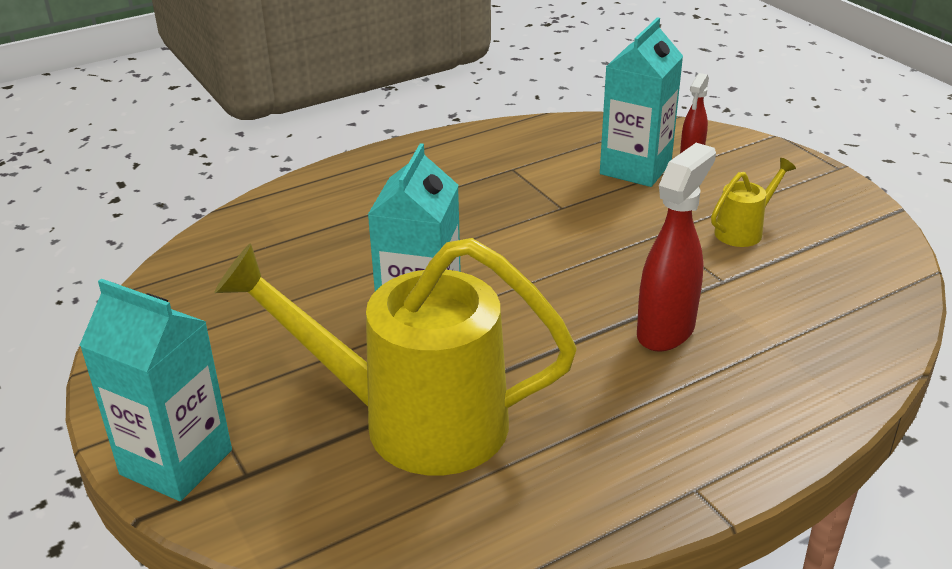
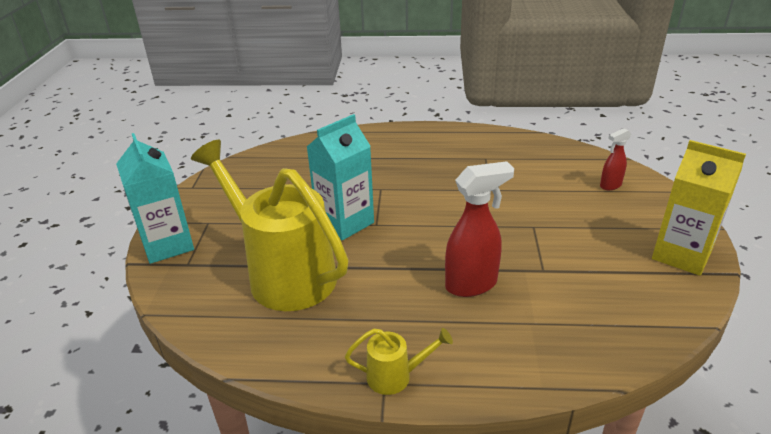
camera: 35 degrees right, 0 degrees up
turquoise carton [600,17,683,187] -> none
yellow watering can [711,158,796,247] -> yellow watering can moved to [345,328,453,395]
none -> yellow carton [652,140,746,276]

